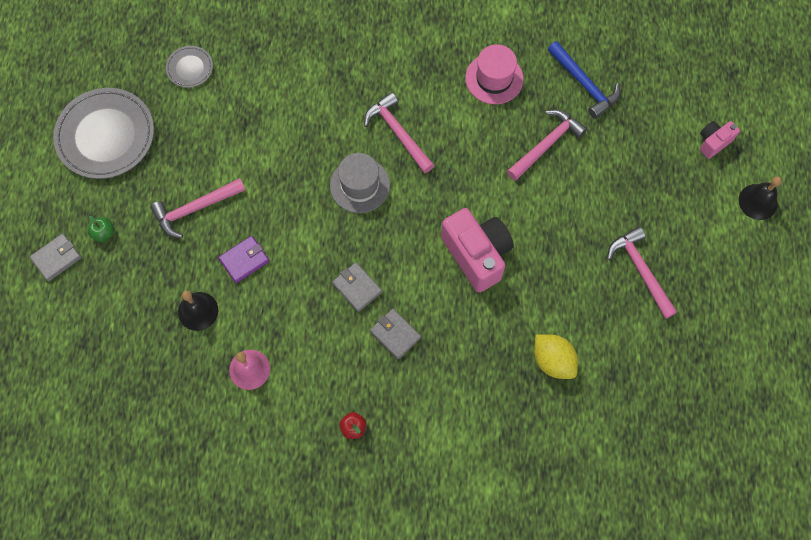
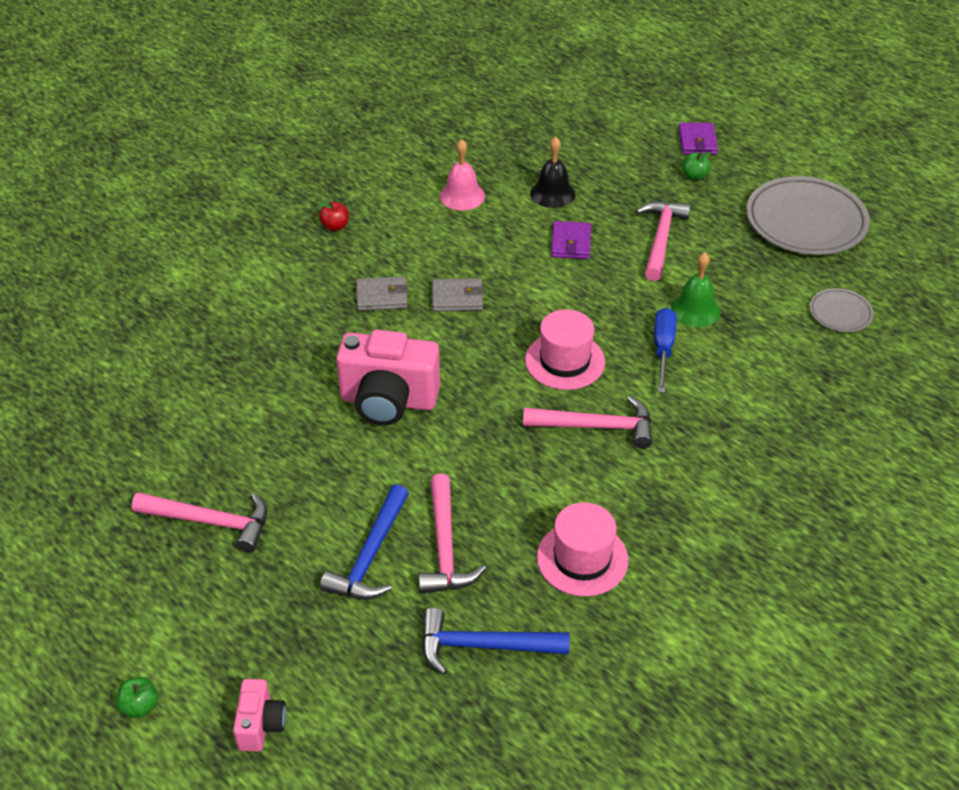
camera: 130 degrees right, 25 degrees down
grey wallet [30,233,82,281] -> purple wallet [678,123,718,155]
grey hat [330,153,390,213] -> pink hat [525,309,605,390]
yellow lemon [534,334,578,379] -> none
black bell [739,176,782,220] -> green apple [116,677,158,718]
none -> blue hammer [320,484,409,600]
none -> blue screwdriver [654,308,677,393]
none -> green bell [671,252,720,327]

